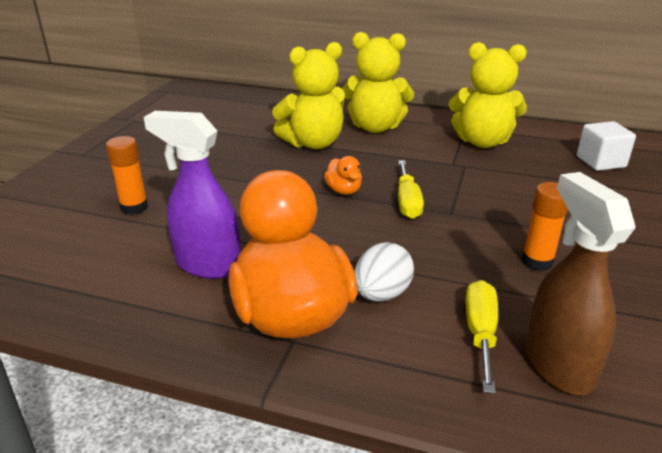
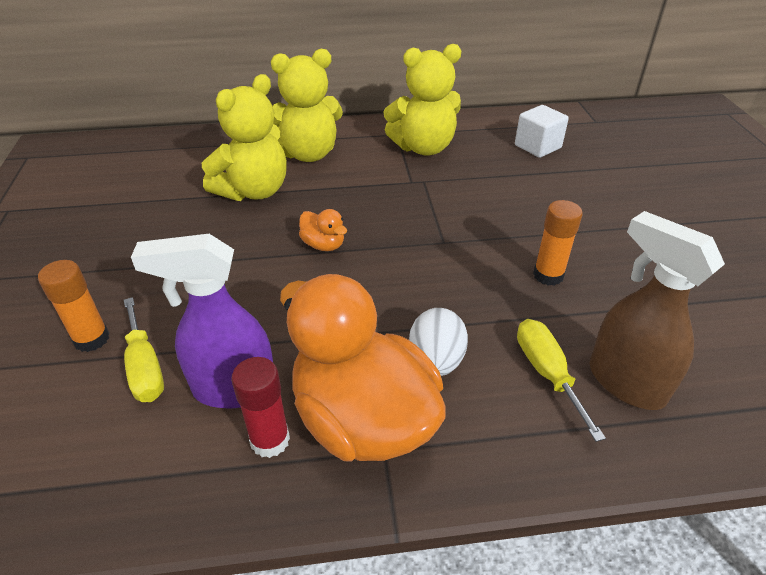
camera: 25 degrees left, 10 degrees up
yellow screwdriver [398,160,424,219] -> yellow screwdriver moved to [124,297,164,402]
none -> red glue stick [231,357,290,458]

